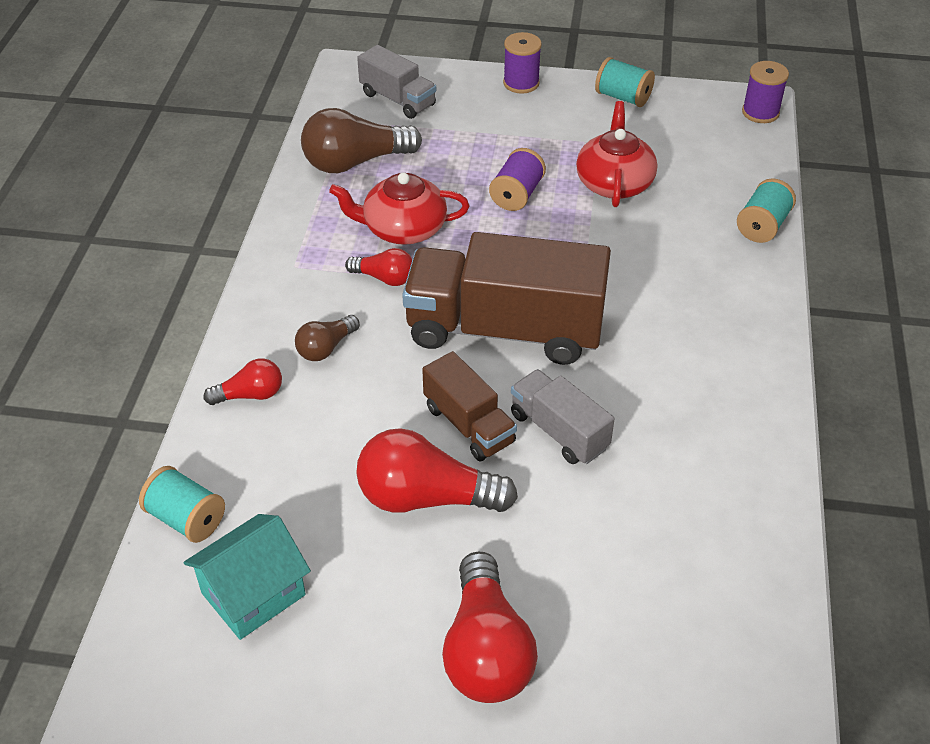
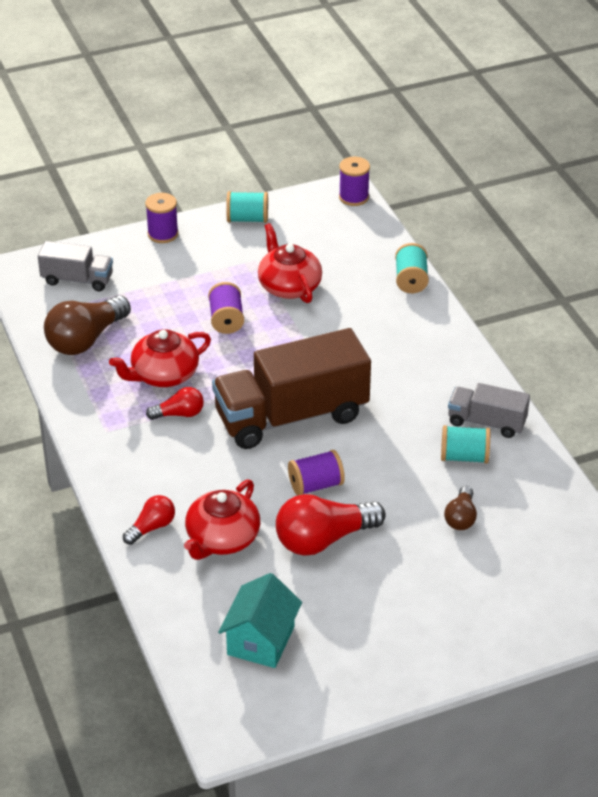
camera: 30 degrees left, 5 degrees down
turquoise spool [139,466,225,543] -> turquoise spool moved to [441,425,490,464]
brown light bulb [295,315,360,361] -> brown light bulb moved to [444,486,477,530]
brown truck [422,351,517,461] -> purple spool [288,450,345,496]
red light bulb [442,552,538,703] -> none
grey truck [511,369,615,464] -> grey truck moved to [448,383,530,438]
none -> red teapot [184,480,260,560]

